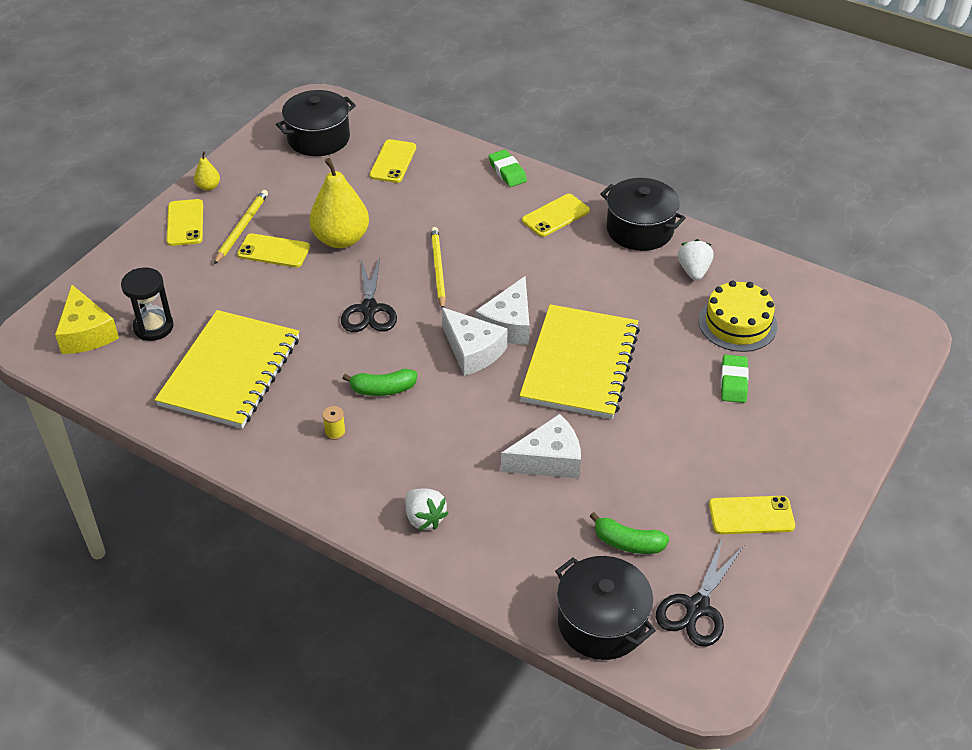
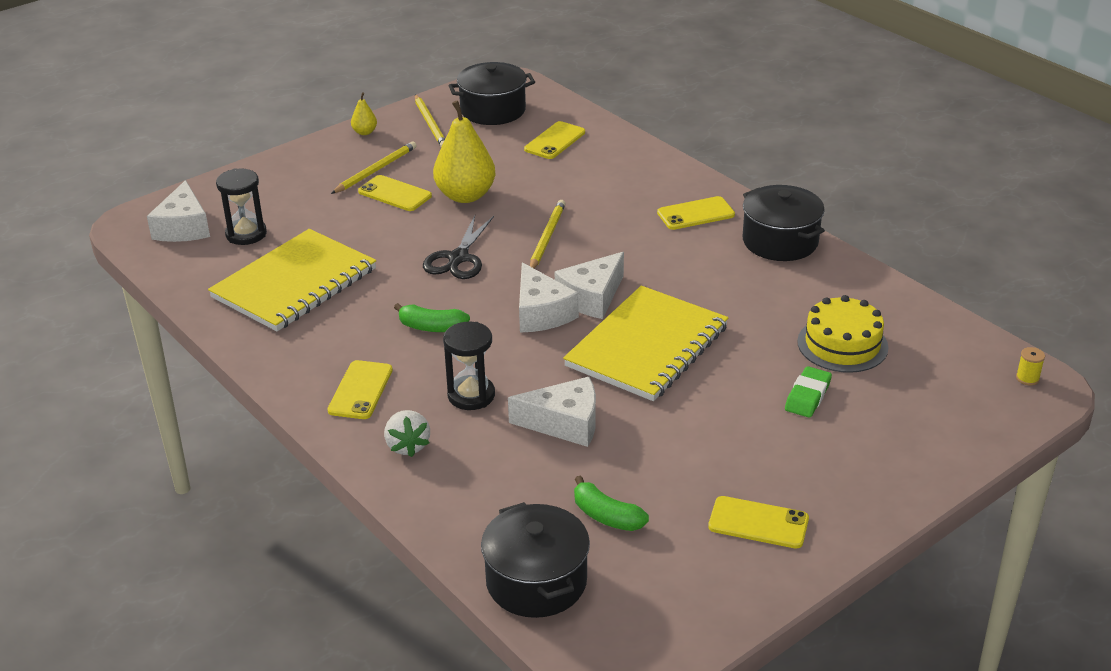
camera: 20 degrees right, 10 degrees down
yellow cheese [55,285,119,354] -> white cheese [147,180,210,242]
yellow phone [167,199,203,246] -> yellow phone moved to [327,360,393,419]
yellow spool [322,406,346,440] -> yellow spool moved to [1016,347,1045,385]
green eraser [488,150,527,187] -> none
black scissors [656,537,744,647] -> none
white strawberry [678,239,714,281] -> none
none -> yellow pencil [415,95,445,147]
none -> black hourglass [443,322,495,410]

